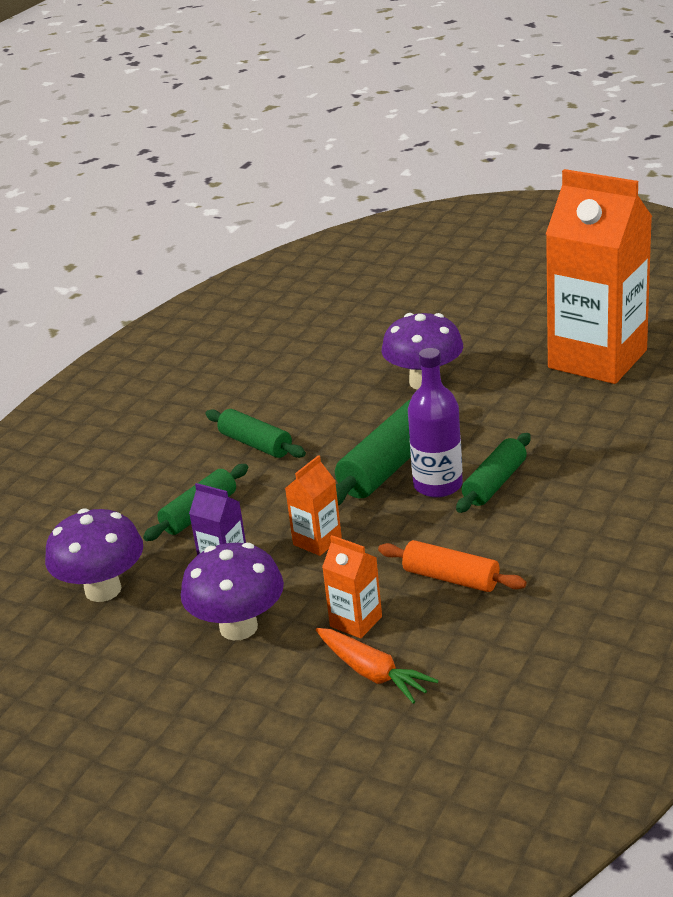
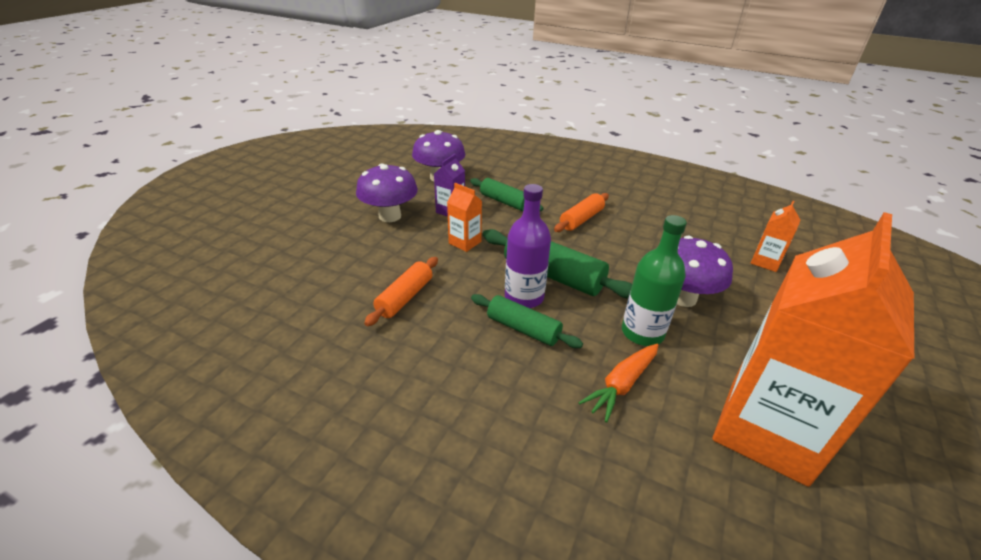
camera: 85 degrees right, 5 degrees up
green rolling pin [205,409,306,458] -> orange rolling pin [554,193,609,232]
orange carrot [316,628,439,704] -> orange carrot moved to [578,344,658,423]
orange carton [322,535,382,639] -> orange carton moved to [751,201,800,272]
none -> green bottle [622,215,687,346]

